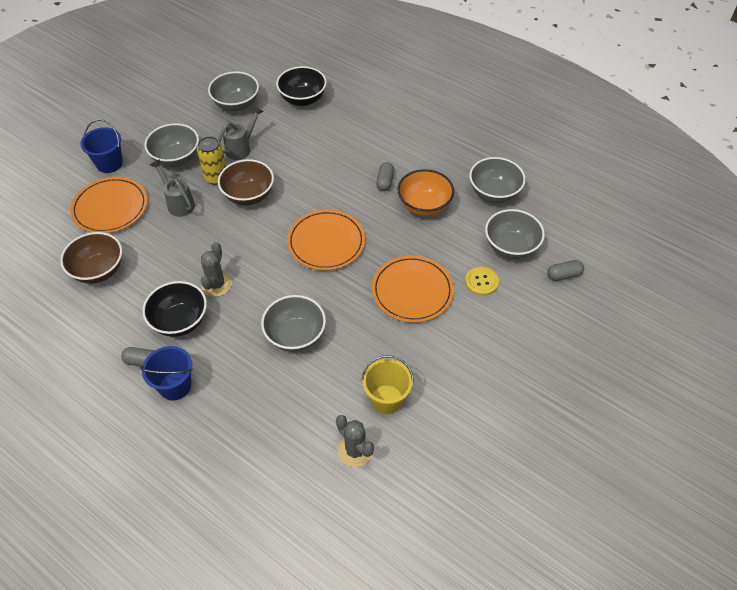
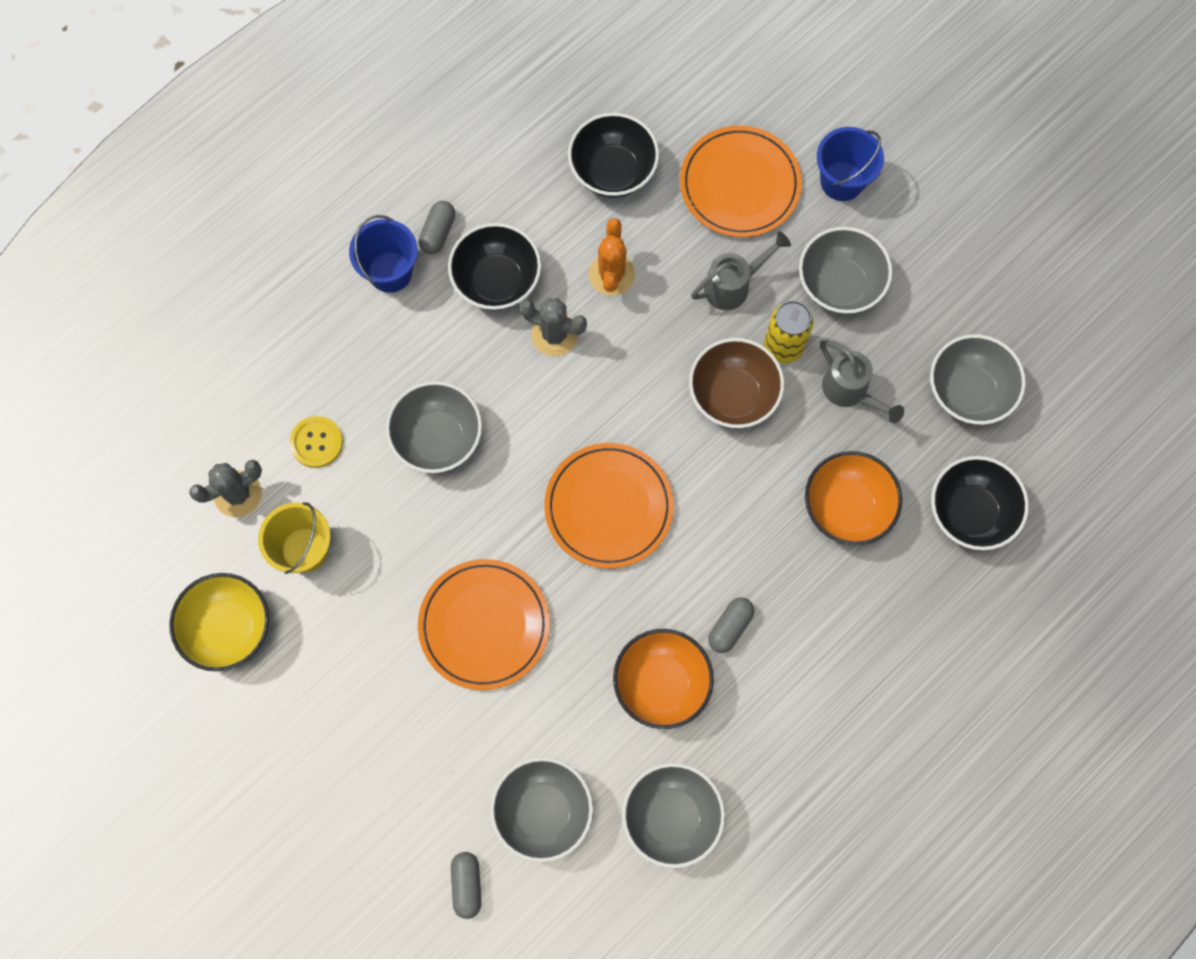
camera: 100 degrees right, 20 degrees up
brown bowl [60,232,122,284] -> black bowl [568,113,659,198]
grey capsule [376,162,394,191] -> grey capsule turned 75 degrees counterclockwise [708,597,754,653]
yellow button [465,267,499,296] -> yellow button moved to [290,416,343,468]
none -> yellow bowl [169,573,269,671]
none -> orange cactus [588,218,635,296]
none -> orange bowl [805,451,902,545]

